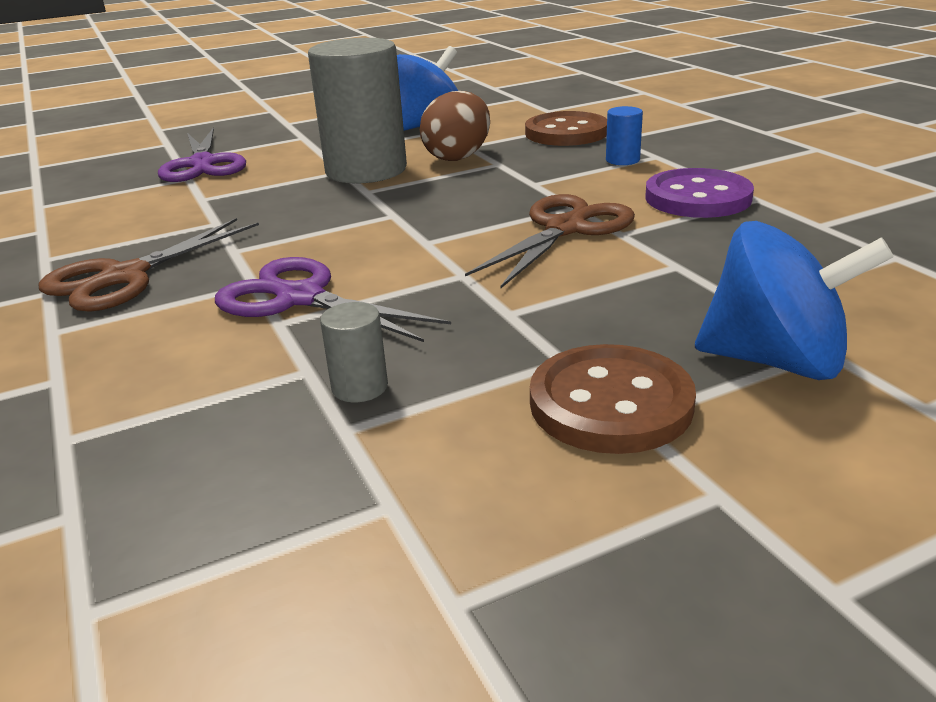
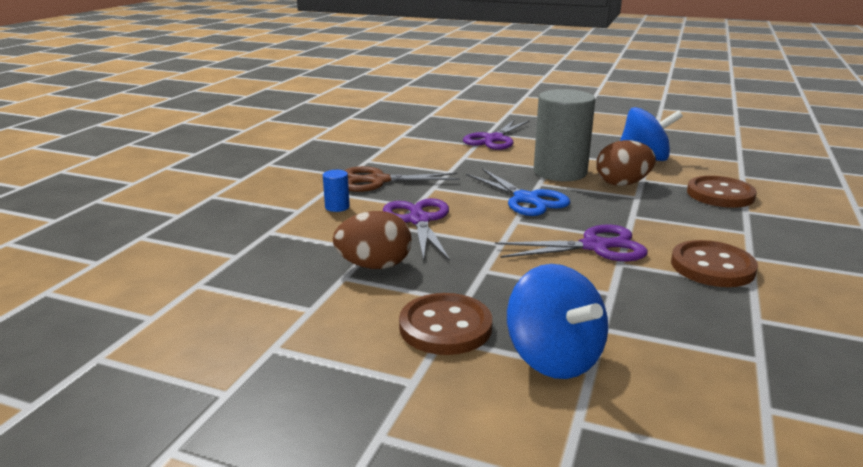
camera: 45 degrees right, 5 degrees down
grey cylinder [320,302,388,402] -> brown egg [333,211,411,269]
brown scissors [465,194,635,288] -> purple scissors [495,224,648,261]
blue cylinder [606,106,643,165] -> blue cylinder moved to [323,170,350,212]
purple button [645,168,754,218] -> brown button [671,240,758,287]
none -> blue scissors [466,168,570,216]

